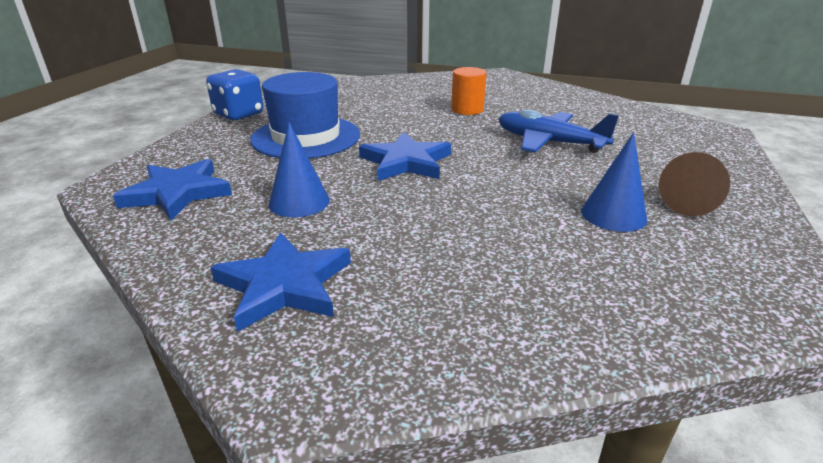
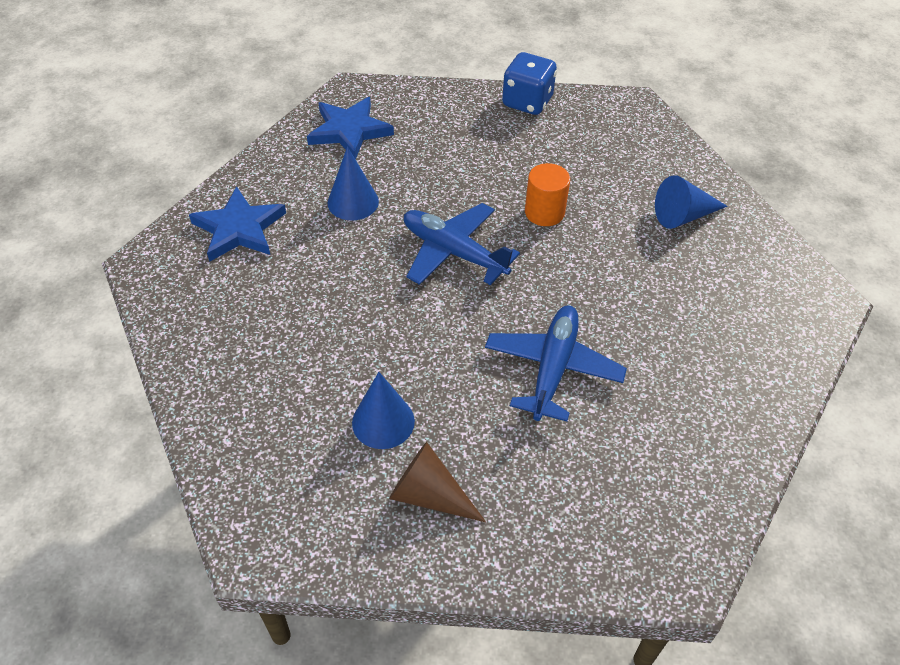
camera: 75 degrees right, 20 degrees up
blue hat [250,72,360,158] -> none
blue star [359,132,451,181] -> blue plane [404,203,520,285]
orange cylinder [451,67,487,115] -> orange cylinder moved to [525,163,570,226]
none -> blue cone [655,175,728,229]

